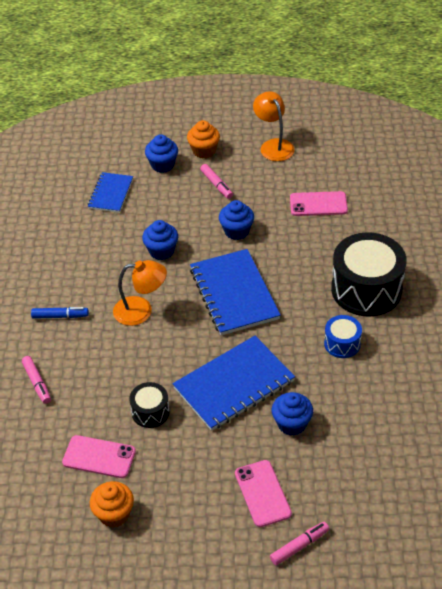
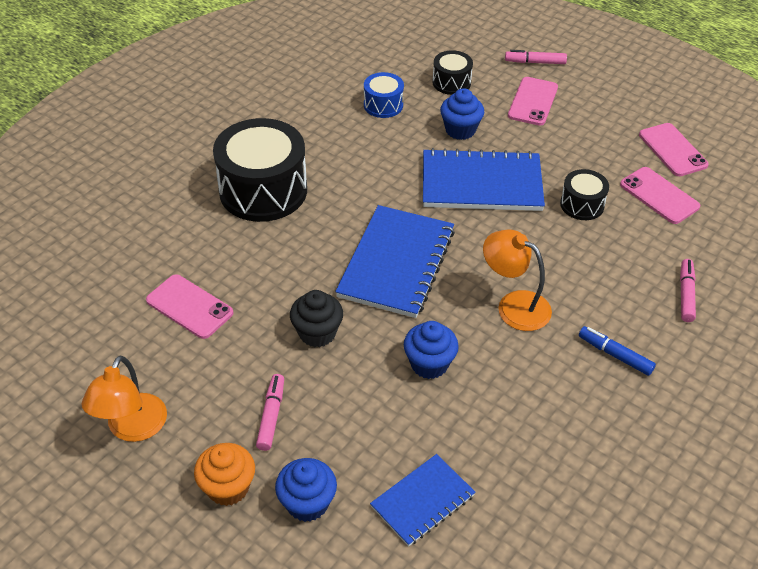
camera: 145 degrees left, 0 degrees up
orange cupcake [90,481,134,527] -> pink phone [639,123,709,176]
blue cupcake [219,200,254,240] -> black cupcake [290,290,343,347]
blue drum [324,315,362,358] -> blue drum moved to [364,72,404,118]
none -> black drum [432,50,473,95]

